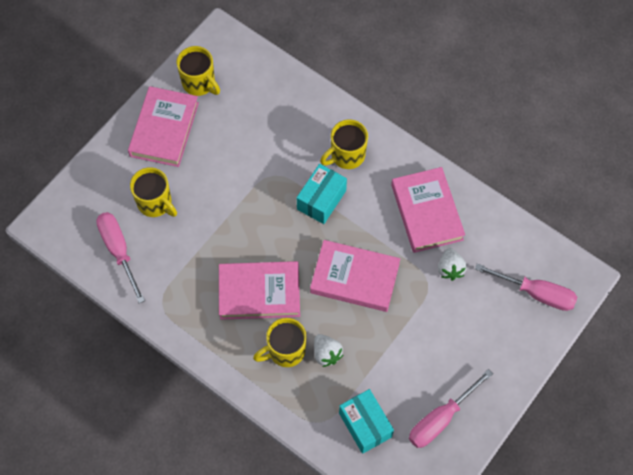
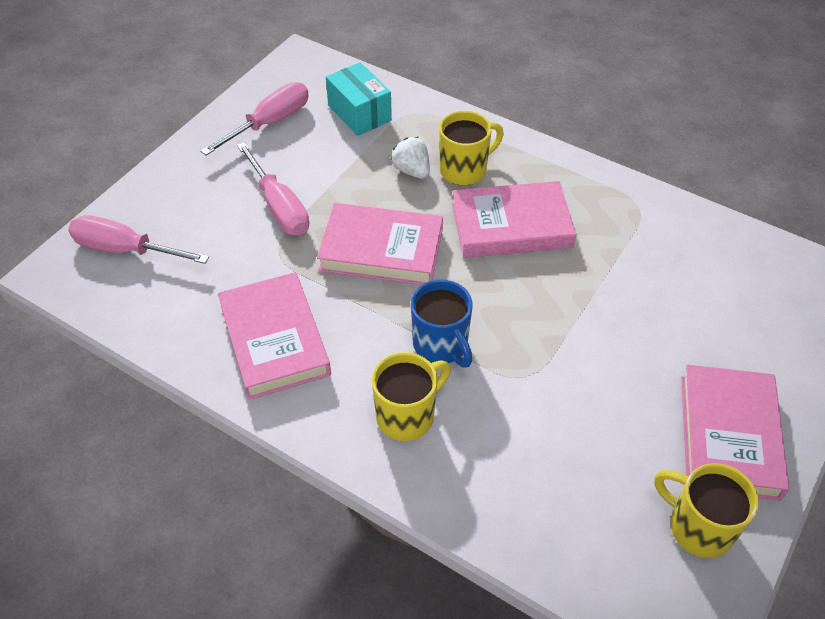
camera: 175 degrees right, 15 degrees down
pink screwdriver [96,212,145,303] -> pink screwdriver moved to [237,142,309,235]
yellow mug [130,167,177,217] -> none
turquoise box [297,164,347,224] -> blue mug [411,280,472,368]
white strawberry [438,248,467,281] -> none

